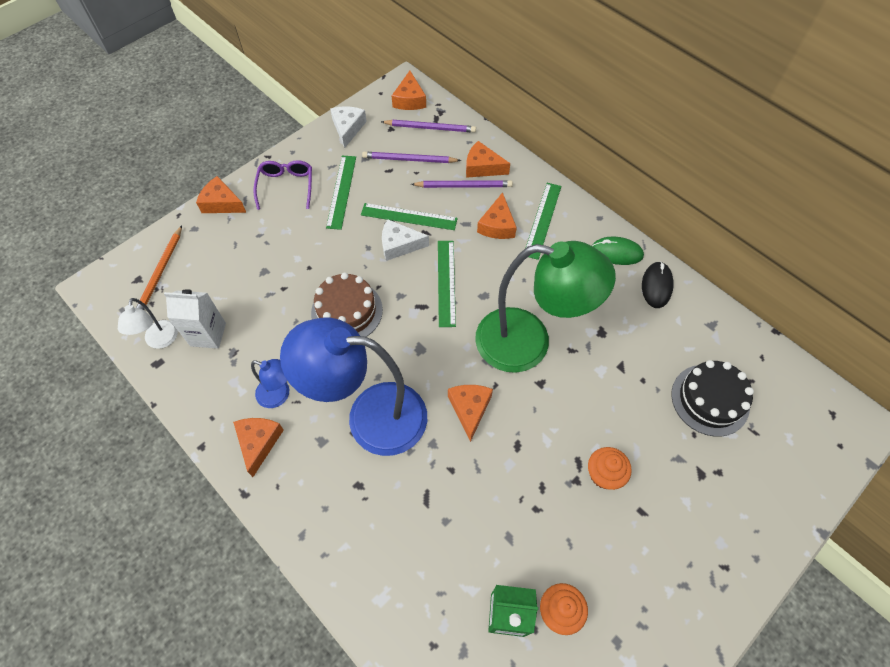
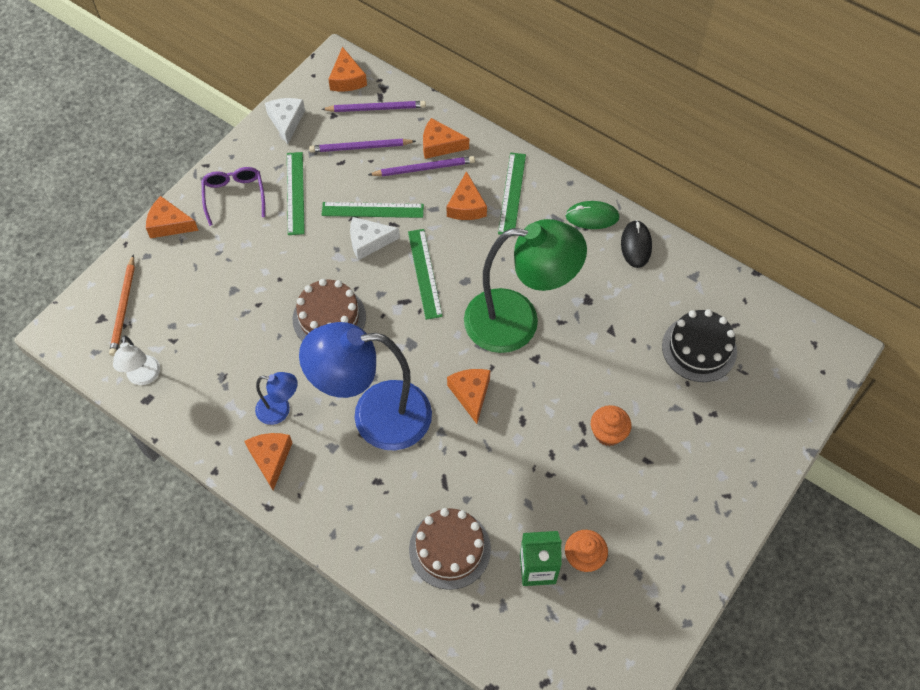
camera: 10 degrees left, 0 degrees up
white carton [164,289,226,349] -> none
none -> brown cake [409,508,491,590]

